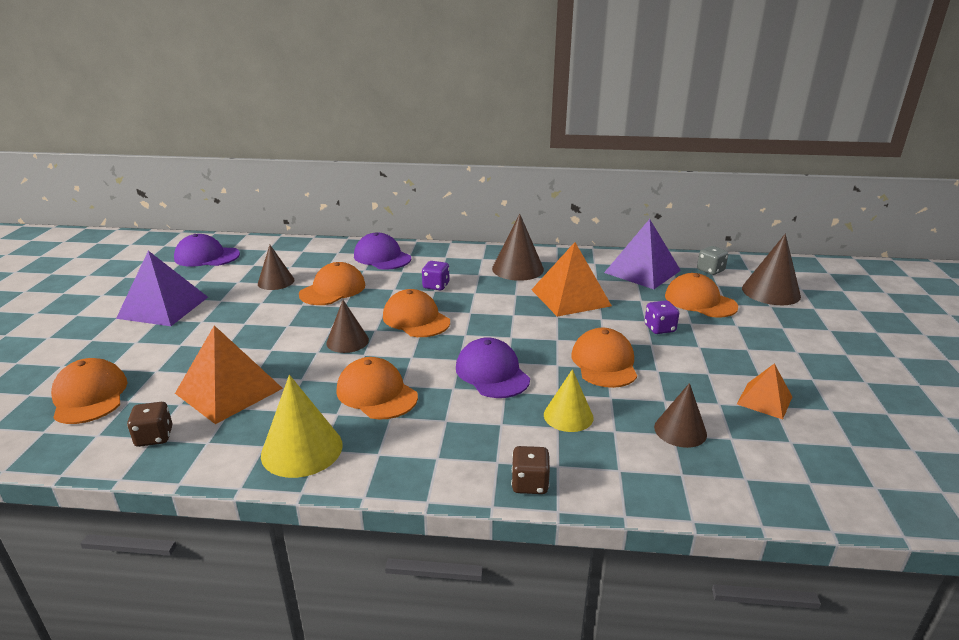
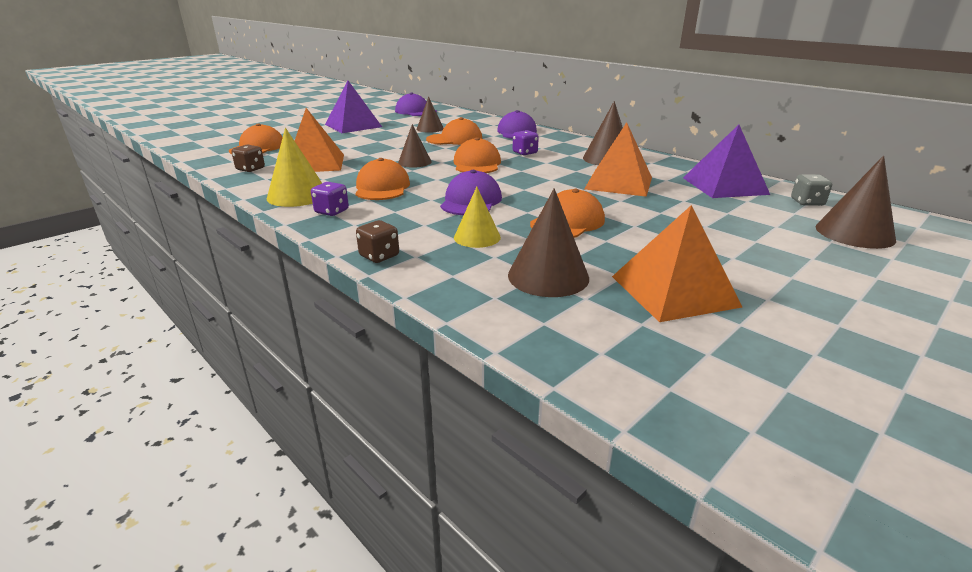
camera: 40 degrees right, 0 degrees up
purple dice [644,300,679,334] -> purple dice moved to [311,182,349,216]
brown cone [654,383,707,448] -> brown cone [508,188,589,297], size x1.50
orange cap [665,273,738,318] -> none
orange pyramid [737,363,792,419] -> orange pyramid [612,205,742,322], size x1.75

